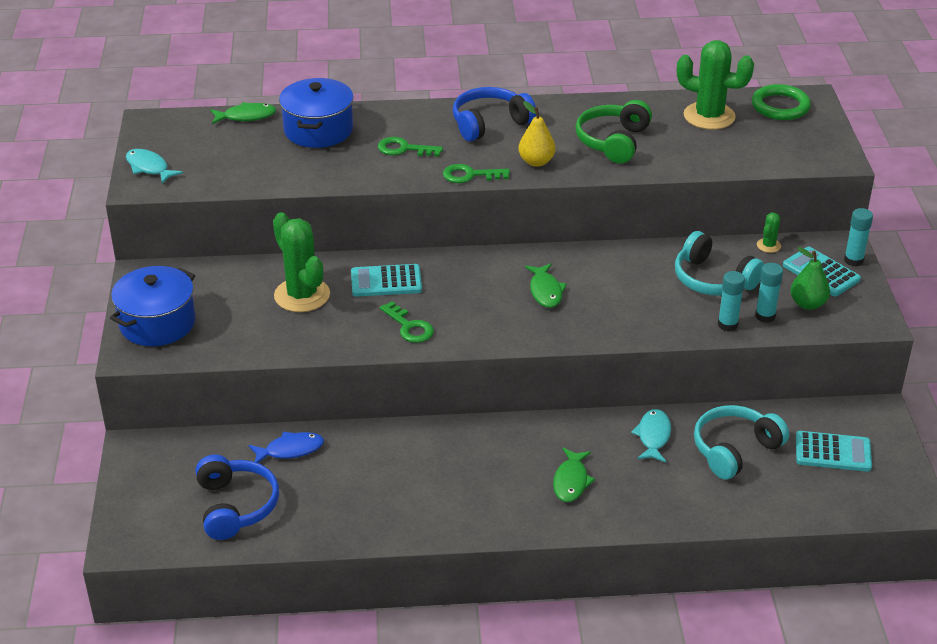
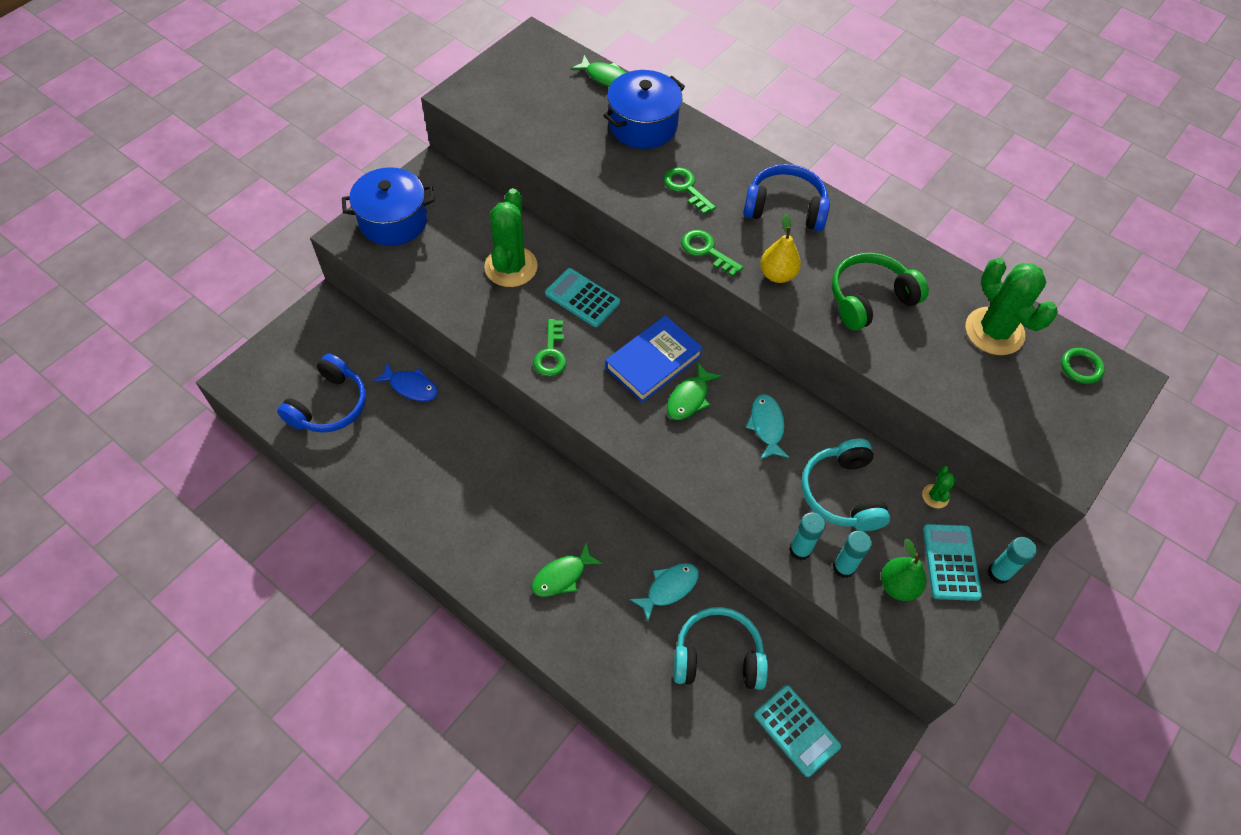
camera: 40 degrees right, 20 degrees up
turquoise fish [126,149,183,184] -> turquoise fish moved to [746,394,789,460]
green ring [752,84,811,120] -> green ring [1061,348,1105,384], size x0.61
green cactus [757,213,781,253] -> green cactus turned 60 degrees counterclockwise [922,466,956,508]
none -> blue book [605,315,703,402]

